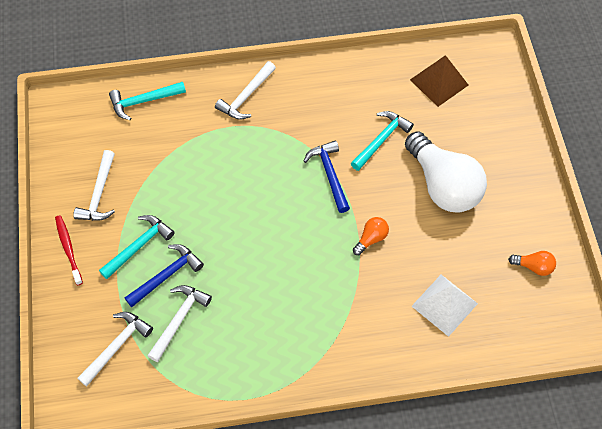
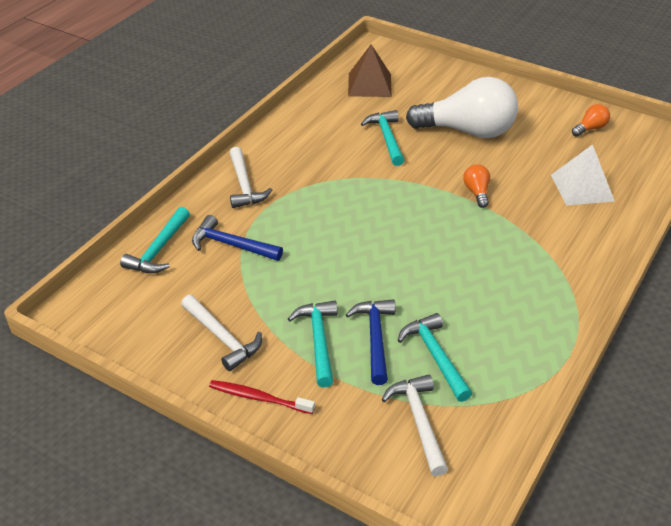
camera: 50 degrees left, 20 degrees down
white hammer [147,285,212,362] -> turquoise hammer [398,313,472,402]
blue hammer [304,141,350,213] -> blue hammer moved to [192,215,283,261]

